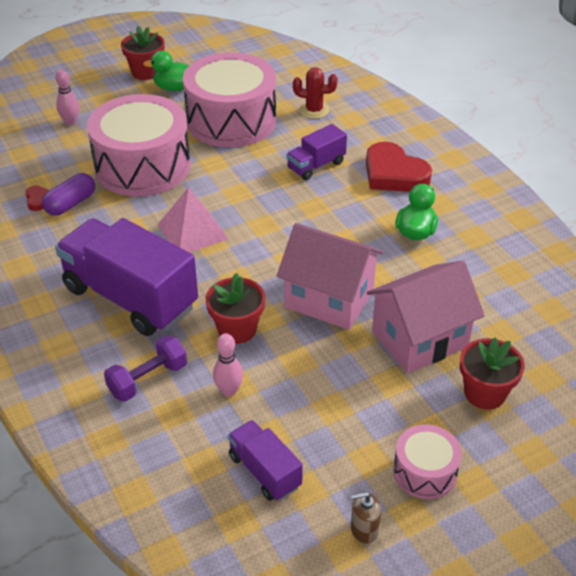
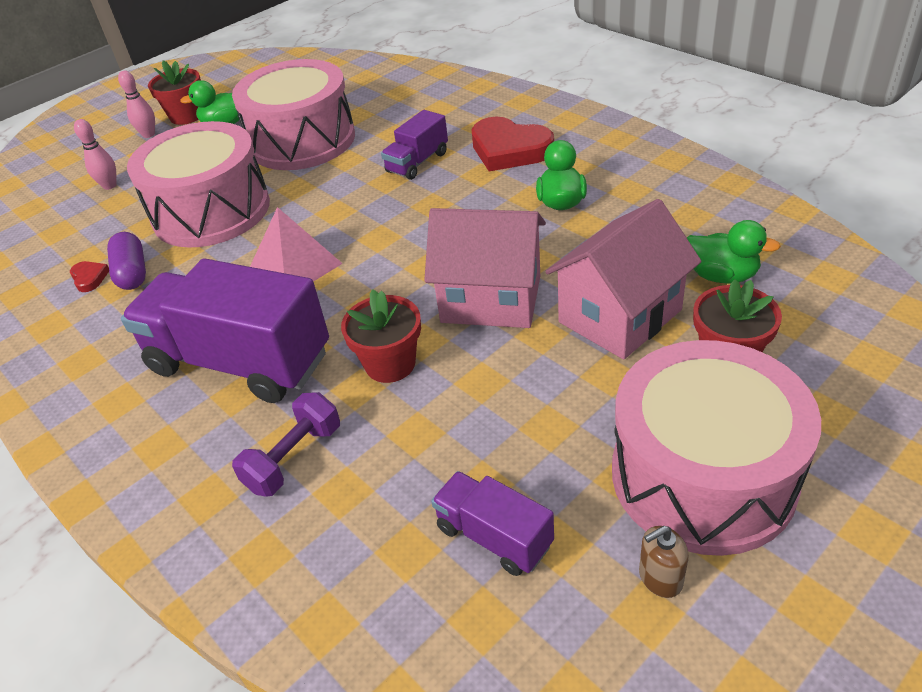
camera: 10 degrees left, 0 degrees up
purple capsule [42,173,95,216] -> purple capsule turned 45 degrees counterclockwise [107,232,146,290]
pink bowling pin [213,333,243,397] -> pink bowling pin moved to [118,71,155,138]
red cactus [293,67,338,119] -> none
pink drum [393,424,462,499] -> pink drum [612,340,821,556], size x2.07
none -> green duck [687,220,781,284]

